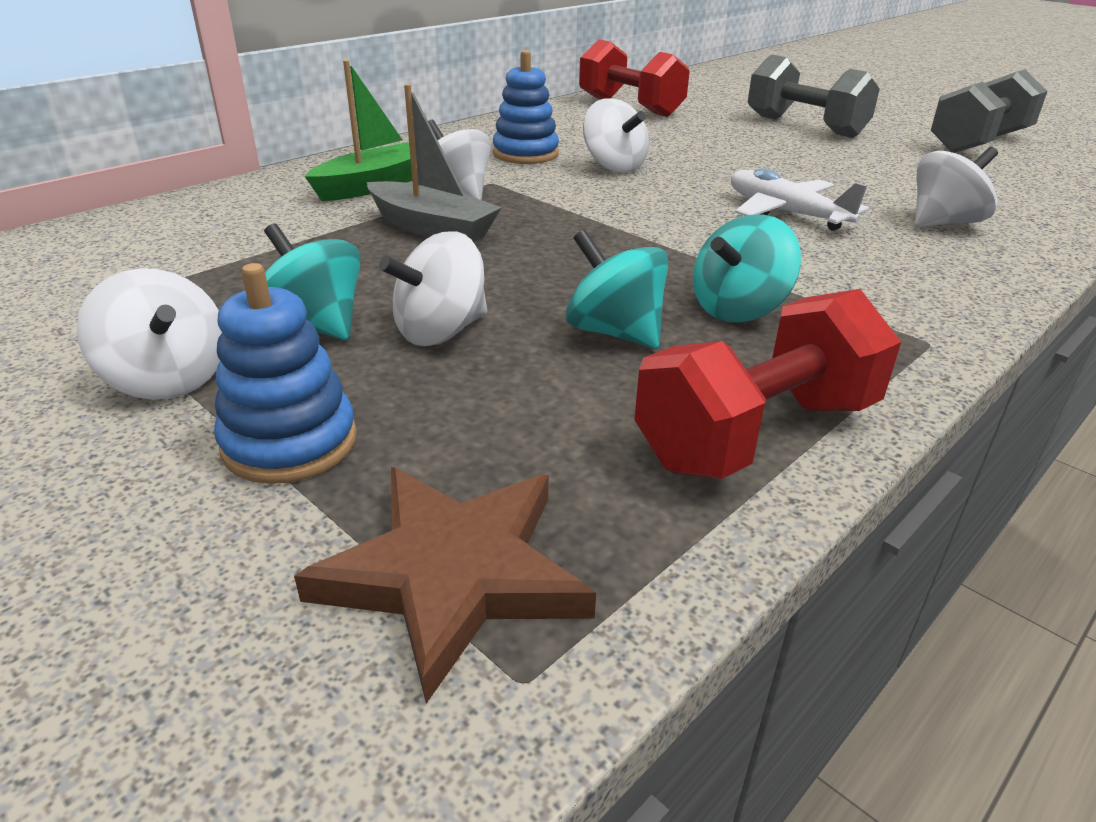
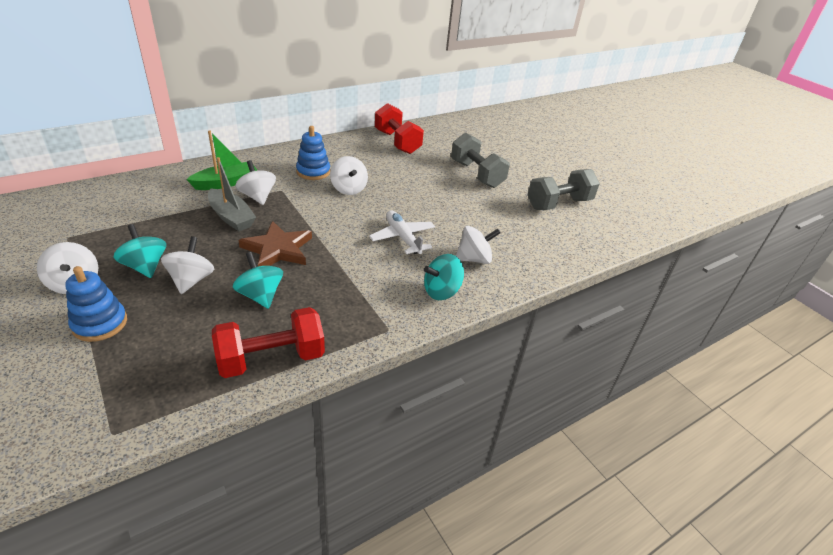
camera: 10 degrees right, 5 degrees up
brown star [294,467,596,704] -> brown star moved to [238,221,312,267]
white spinning top [379,232,487,346] -> white spinning top turned 120 degrees clockwise [161,236,214,294]
turquoise spinning top [693,214,801,322] -> turquoise spinning top moved to [424,254,464,300]

